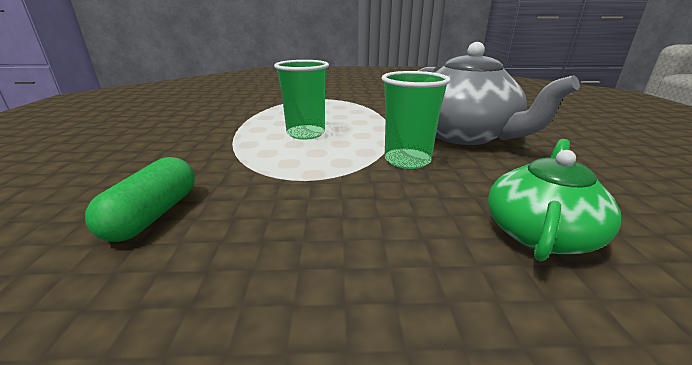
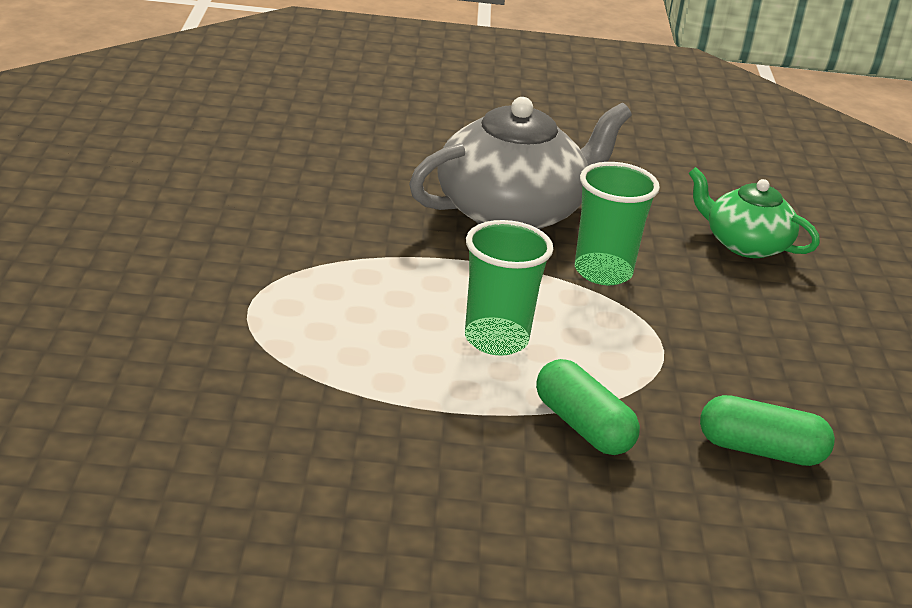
camera: 90 degrees left, 5 degrees up
none -> green capsule [536,359,640,455]

